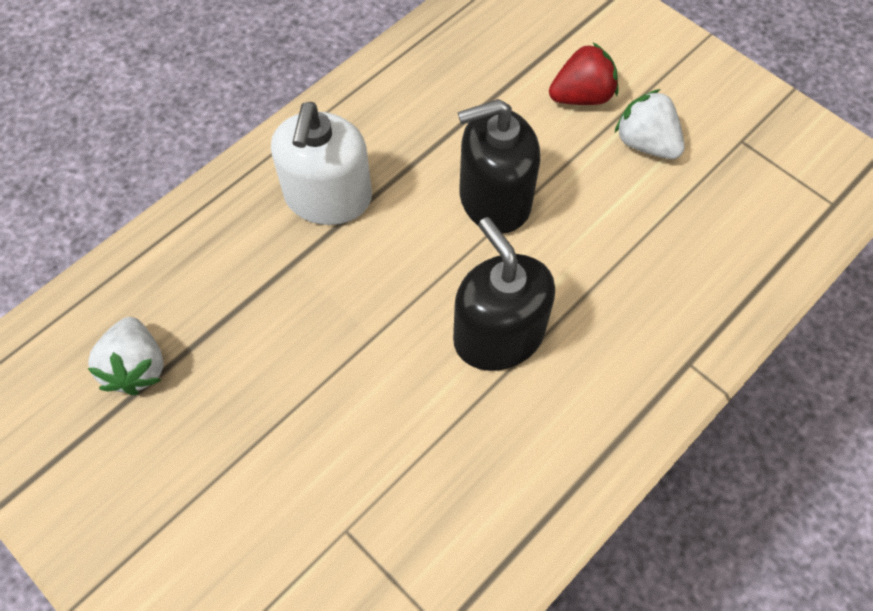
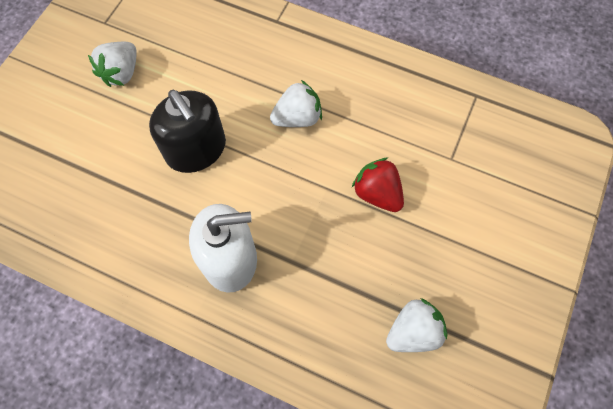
camera: 110 degrees left, 5 degrees up
black soap dispenser [453,217,555,371] -> white strawberry [270,80,322,127]
red strawberry [549,42,618,105] -> red strawberry moved to [352,158,404,212]

